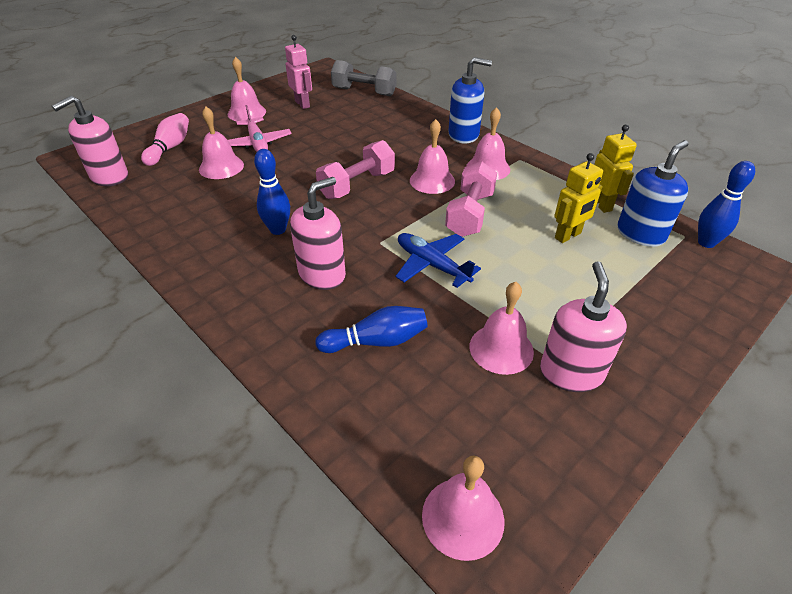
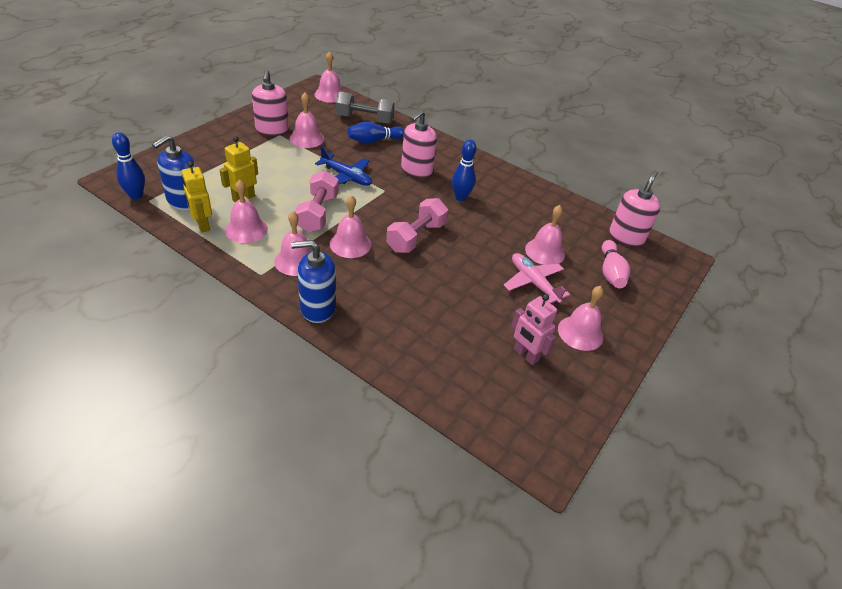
camera: 165 degrees right, 0 degrees up
grey dumbbell [331,60,397,96] -> grey dumbbell moved to [336,92,395,124]
none -> pink bell [225,179,268,243]

